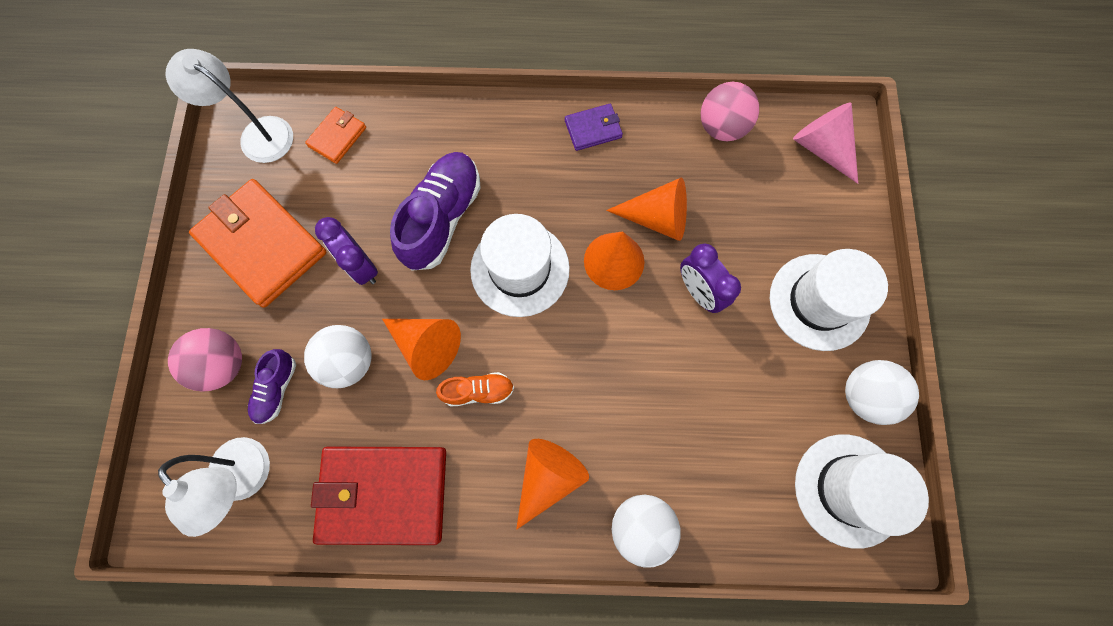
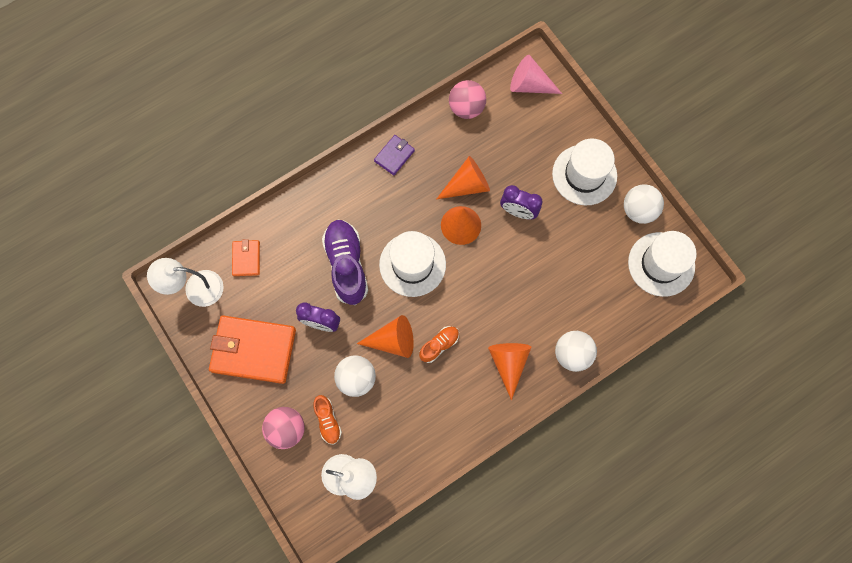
camera: 35 degrees left, 0 degrees up
purple shoe [248,349,296,424] -> orange shoe [313,395,342,445]
red wallet [311,447,446,545] -> none

